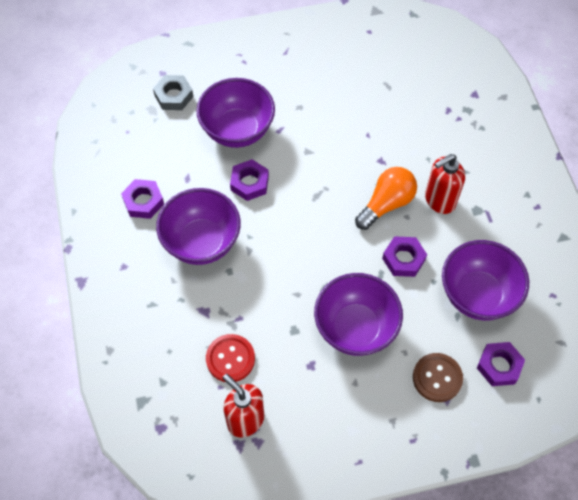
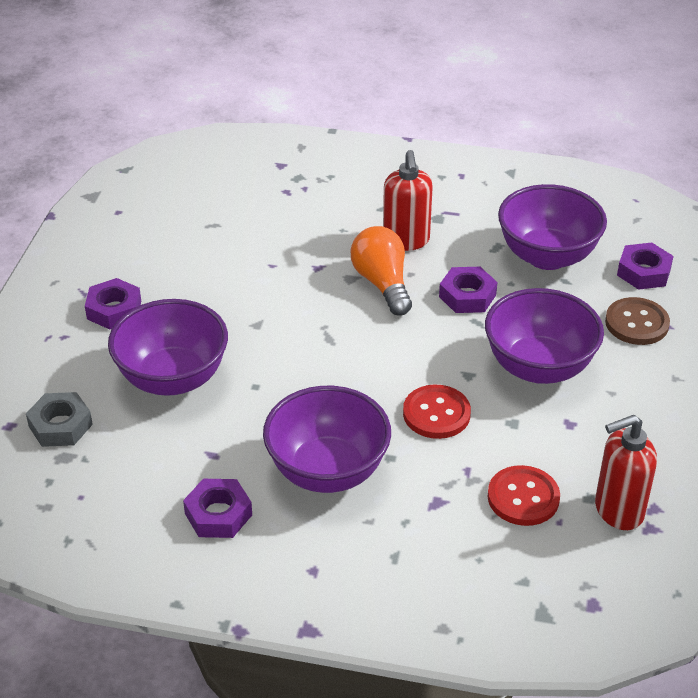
camera: 65 degrees left, 20 degrees down
purple nut [230,159,269,201] -> purple nut moved to [85,278,141,329]
none -> red button [403,385,471,439]

